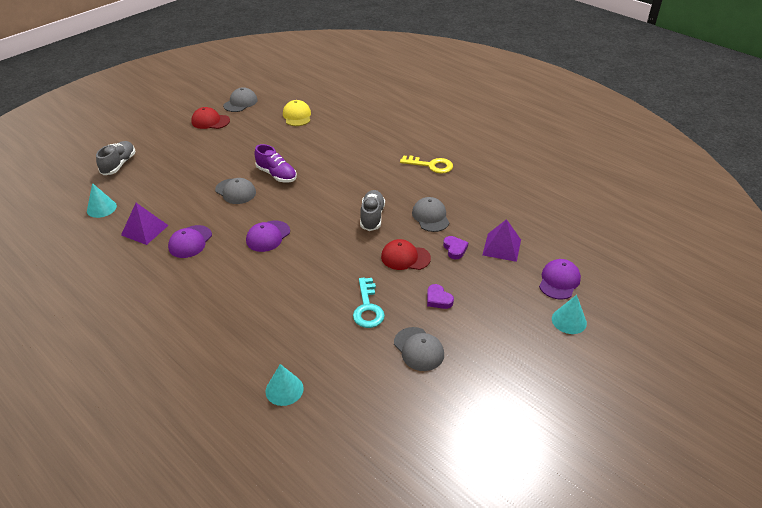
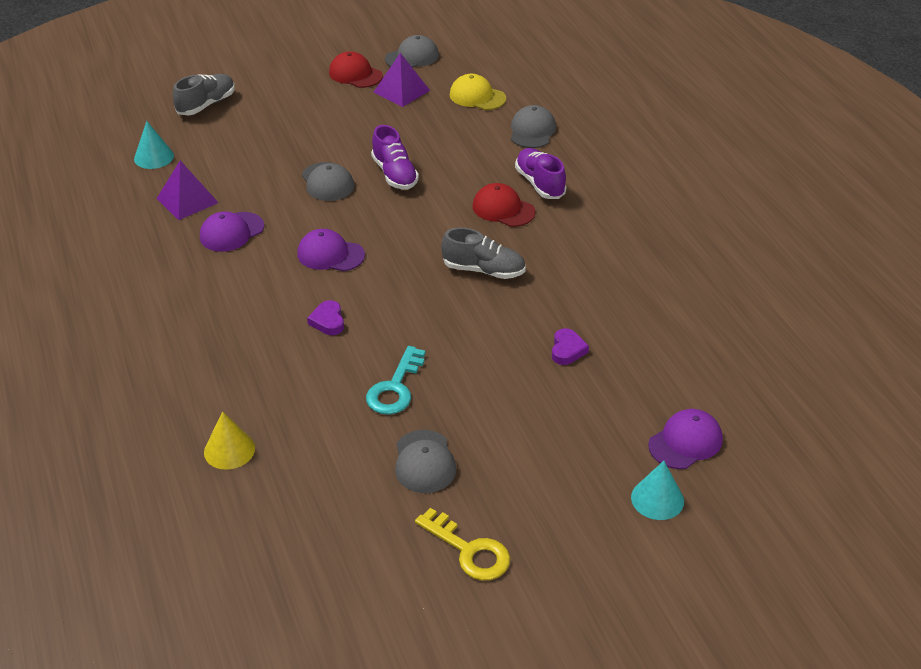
camera: 25 degrees right, 0 degrees up
purple cap [246,221,290,252] -> purple cap turned 45 degrees clockwise [297,229,365,271]
turquoise cone [265,364,304,406] -> yellow cone [204,411,255,470]
yellow cap [283,100,311,126] -> yellow cap turned 75 degrees counterclockwise [450,74,506,110]
grey shoe [360,190,385,231] -> grey shoe turned 75 degrees clockwise [441,227,526,279]
red cap [381,239,431,270] -> red cap moved to [473,183,536,227]
yellow key [400,155,453,174] -> yellow key moved to [415,508,510,581]
grey cap [412,197,449,232] -> grey cap moved to [511,105,556,148]
purple heart [427,284,454,309] -> purple heart moved to [307,300,344,335]
purple pyramid [482,219,521,262] -> purple pyramid moved to [373,53,430,107]
none -> purple shoe [515,148,567,199]

